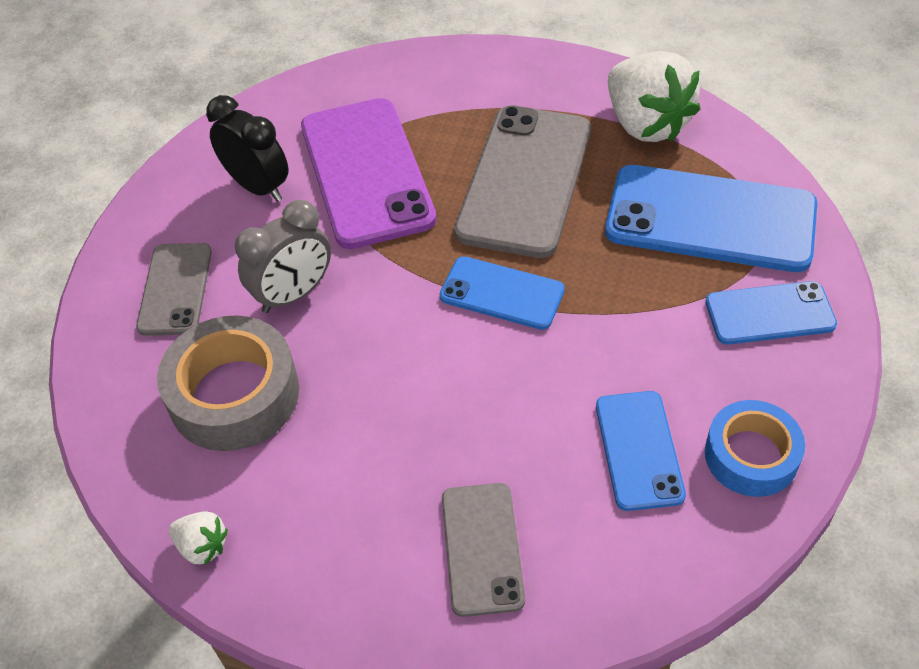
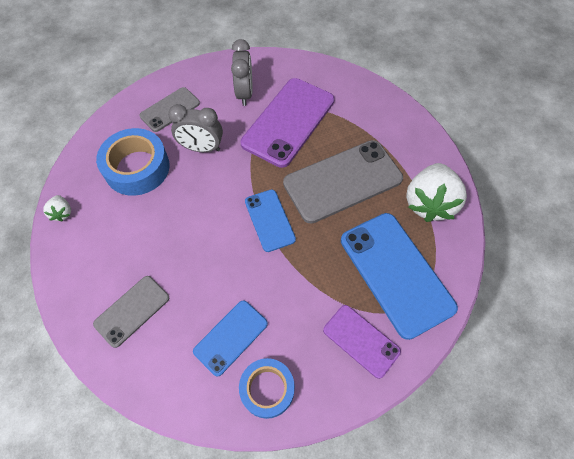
camera: 45 degrees right, 10 degrees up
grey tape [157,315,299,451] -> blue tape [96,128,170,196]
black clock [206,95,289,202] -> grey clock [231,39,252,106]
blue phone [706,281,837,344] -> purple phone [323,305,401,379]

